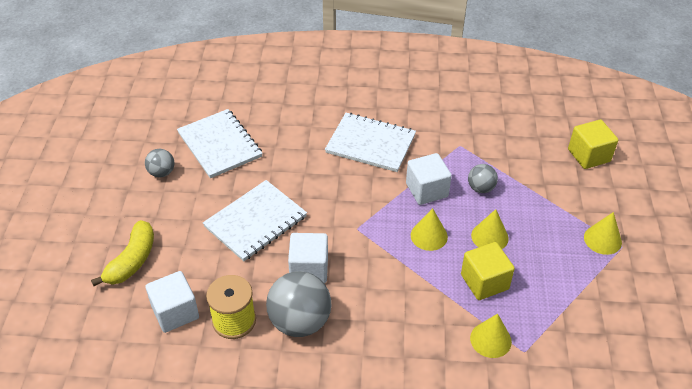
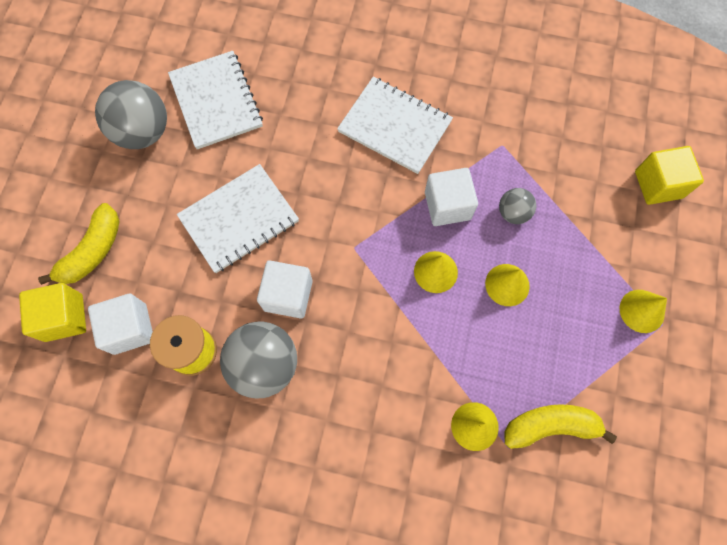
camera: 10 degrees right, 25 degrees up
grey ball [145,149,174,178] -> grey ball [95,80,167,149], size x1.89
yellow cube [461,242,515,300] -> yellow cube moved to [19,283,86,342]
none -> yellow banana [504,404,617,449]

